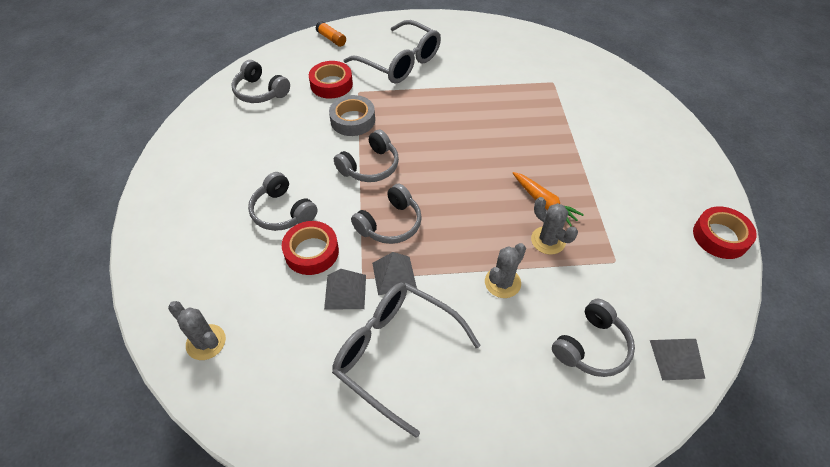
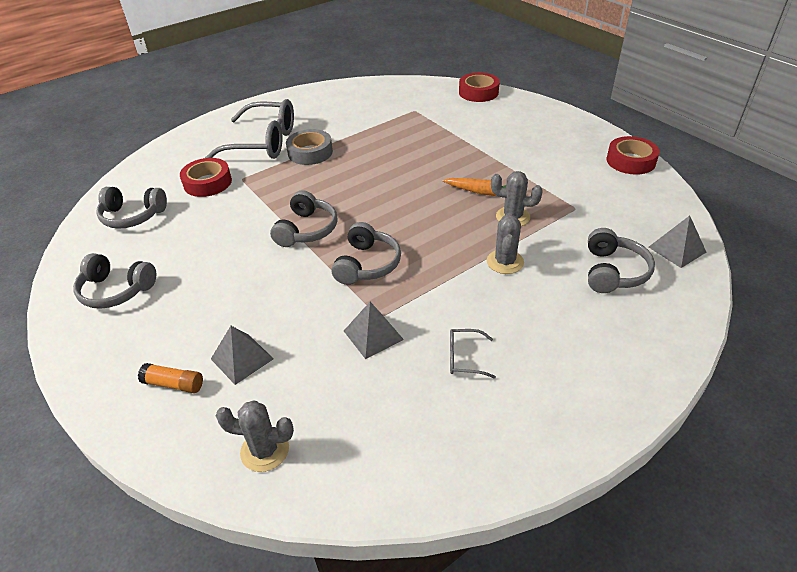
camera: 30 degrees left, 10 degrees down
grey headphones [248,172,318,231] -> grey headphones moved to [73,253,156,309]
red tape [282,221,339,275] -> red tape moved to [459,72,500,102]
orange glue stick [315,21,346,47] -> orange glue stick moved to [138,363,203,393]
grey tape [329,95,375,136] -> grey tape moved to [286,129,333,165]
grey glasses [332,283,481,438] -> grey glasses [450,329,496,379], size x0.41
grey pyramid [372,252,417,295] -> grey pyramid moved to [211,326,274,385]

